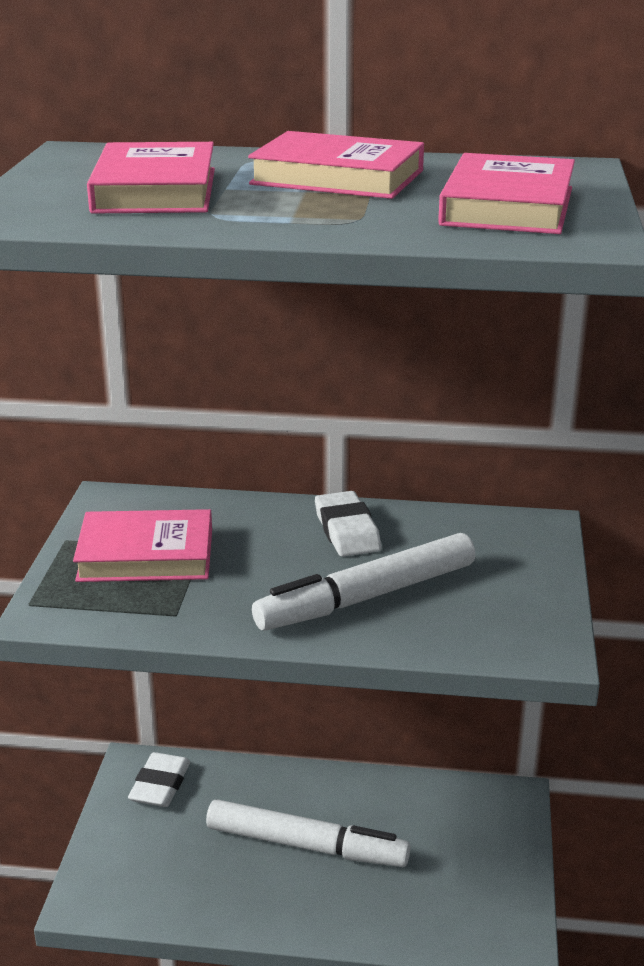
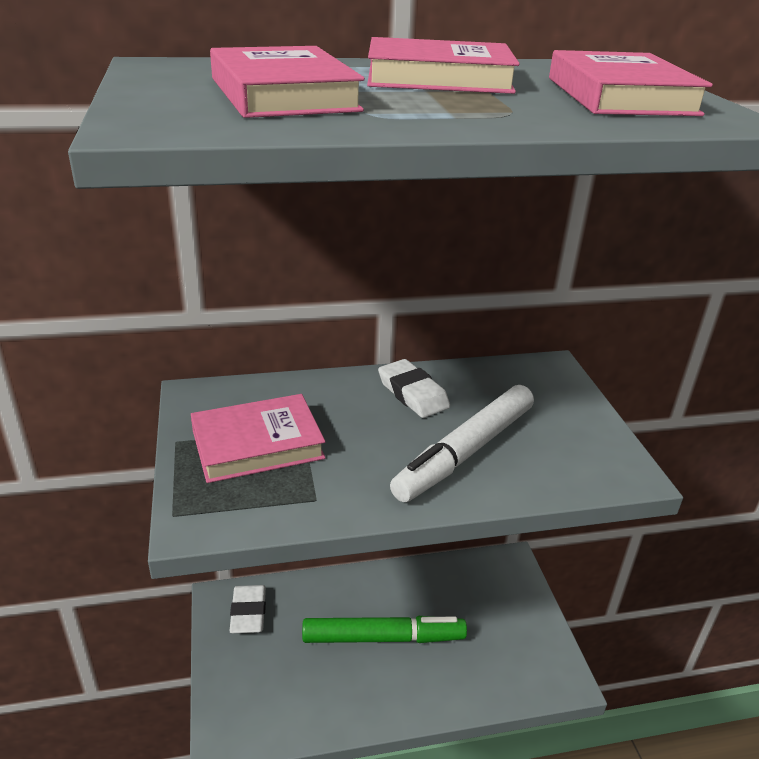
camera: 20 degrees left, 5 degrees up
white marker [206,799,410,867] -> green marker [302,616,467,643]

